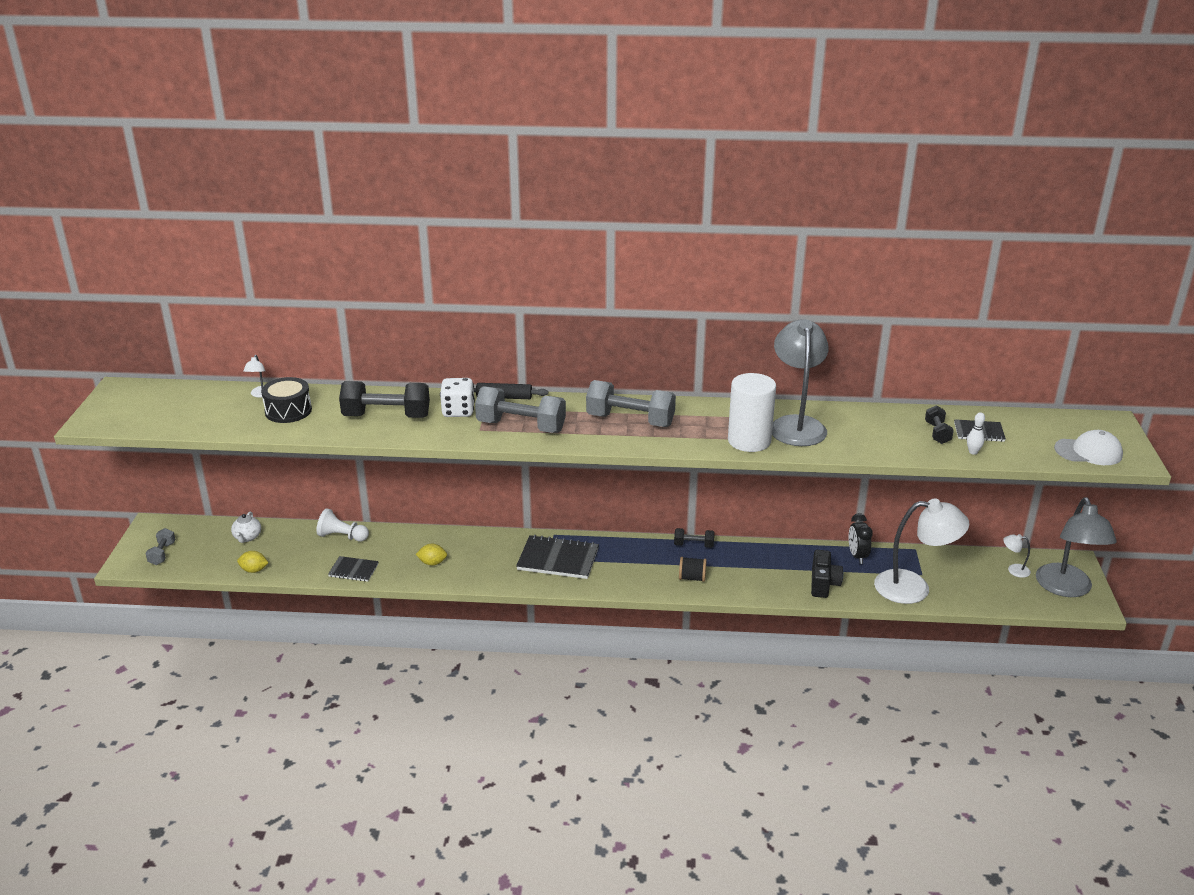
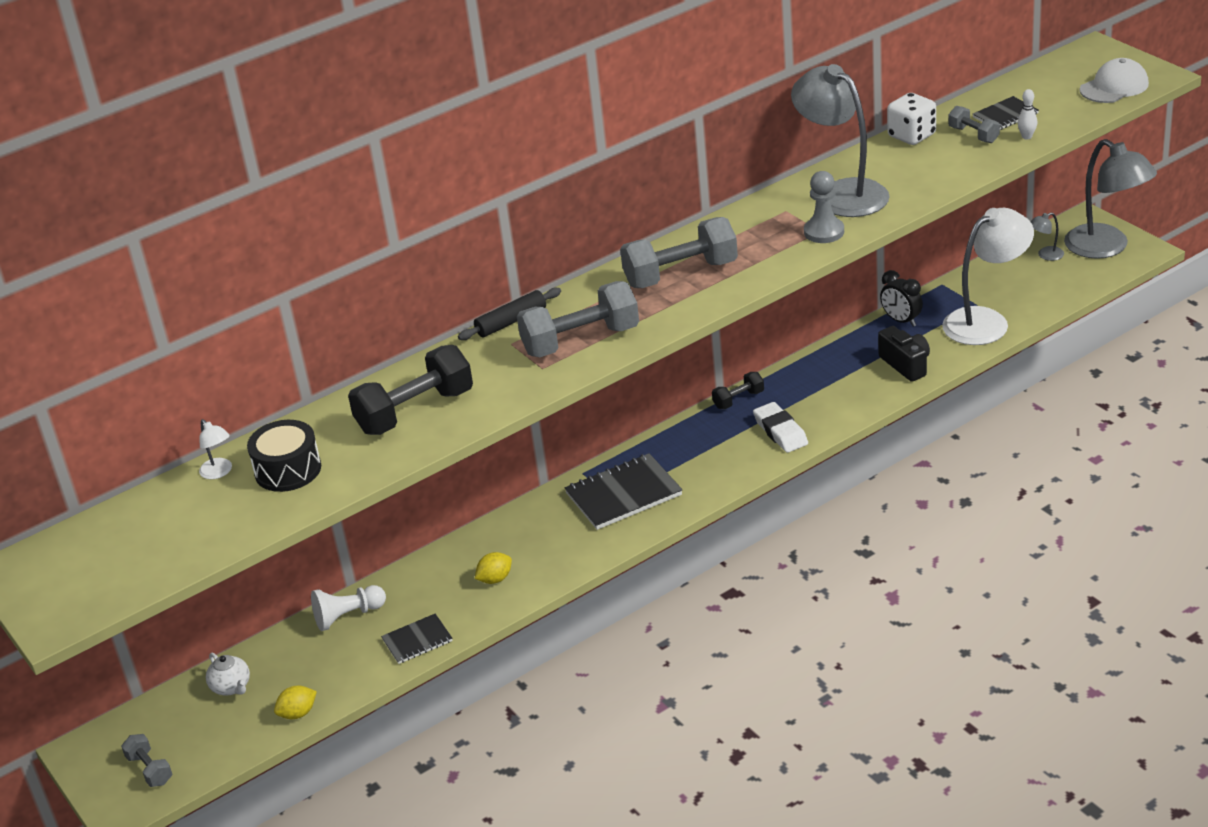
camera: 35 degrees left, 5 degrees up
white dice [440,378,475,417] -> white dice moved to [887,93,936,145]
black spool [679,557,707,582] -> white eraser [753,402,808,453]
white cylinder [728,373,776,452] -> grey pawn [804,171,844,243]
black dumbbell [925,405,954,444] -> grey dumbbell [948,106,1000,143]
white lamp [1003,534,1031,578] -> grey lamp [1030,212,1064,261]

